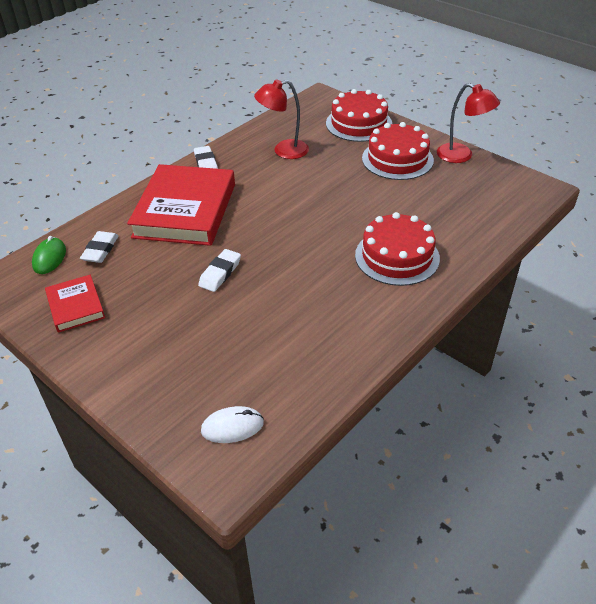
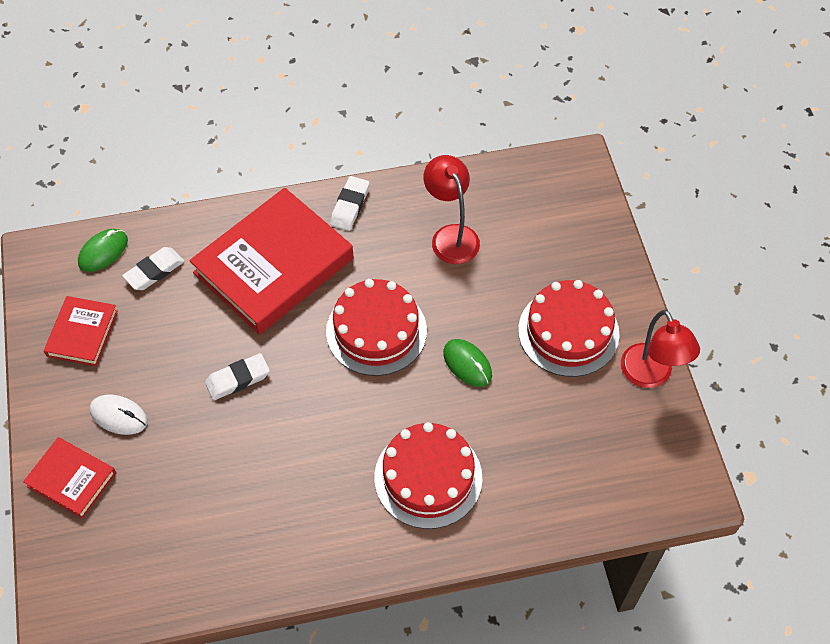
camera: 35 degrees right, 15 degrees up
white mouse [201,406,264,443] -> white mouse moved to [90,395,148,435]
red lamp [254,79,309,159] -> red lamp turned 45 degrees clockwise [423,155,480,264]
red cake [326,89,392,142] -> red cake moved to [326,279,427,376]
none -> red book [23,437,116,519]
none -> green mouse [443,339,492,387]

